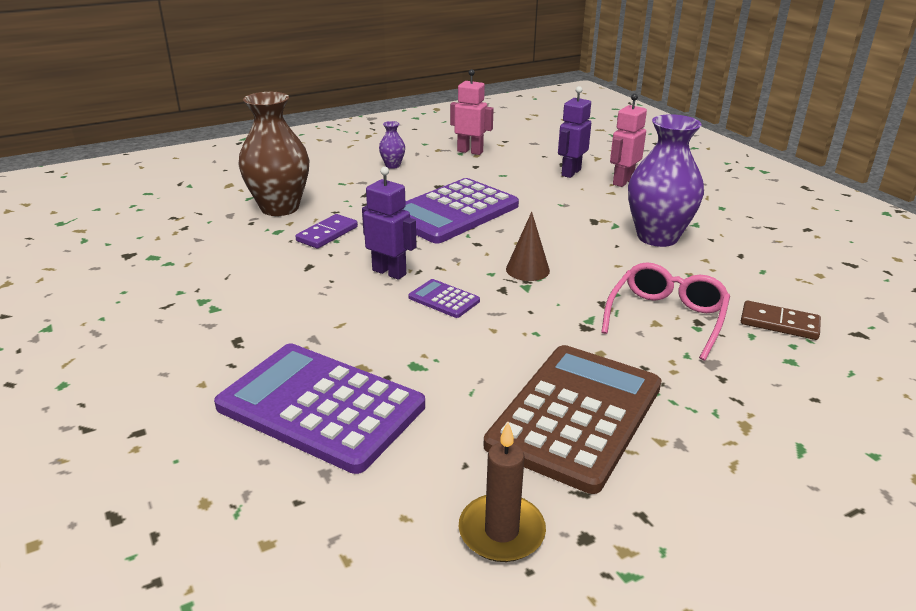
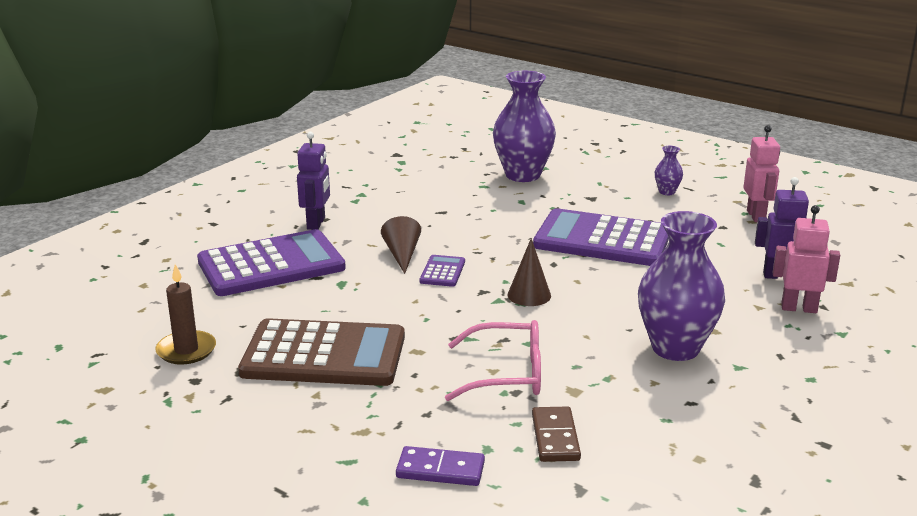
camera: 65 degrees right, 5 degrees down
purple calculator [214,343,425,474] -> purple calculator turned 60 degrees clockwise [197,229,346,296]
brown vase [239,92,309,216] -> purple vase [493,71,556,182]
purple domino [296,214,358,249] -> purple domino moved to [396,446,485,486]
purple robot [362,167,416,280] -> purple robot moved to [297,132,330,230]
none -> brown cone [381,216,421,274]

